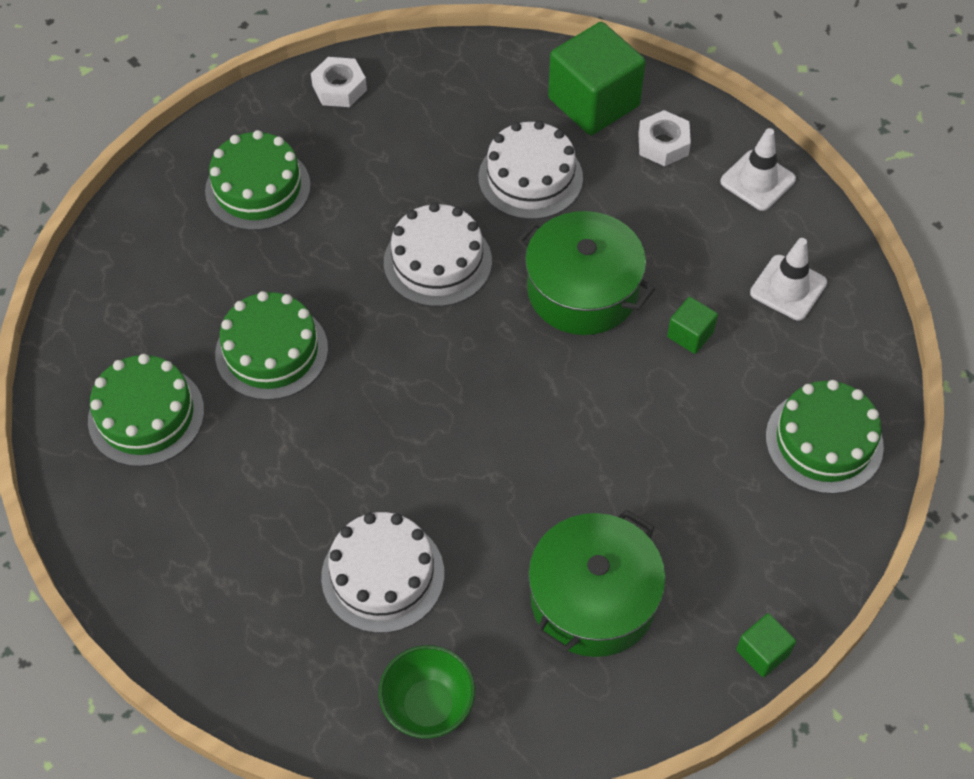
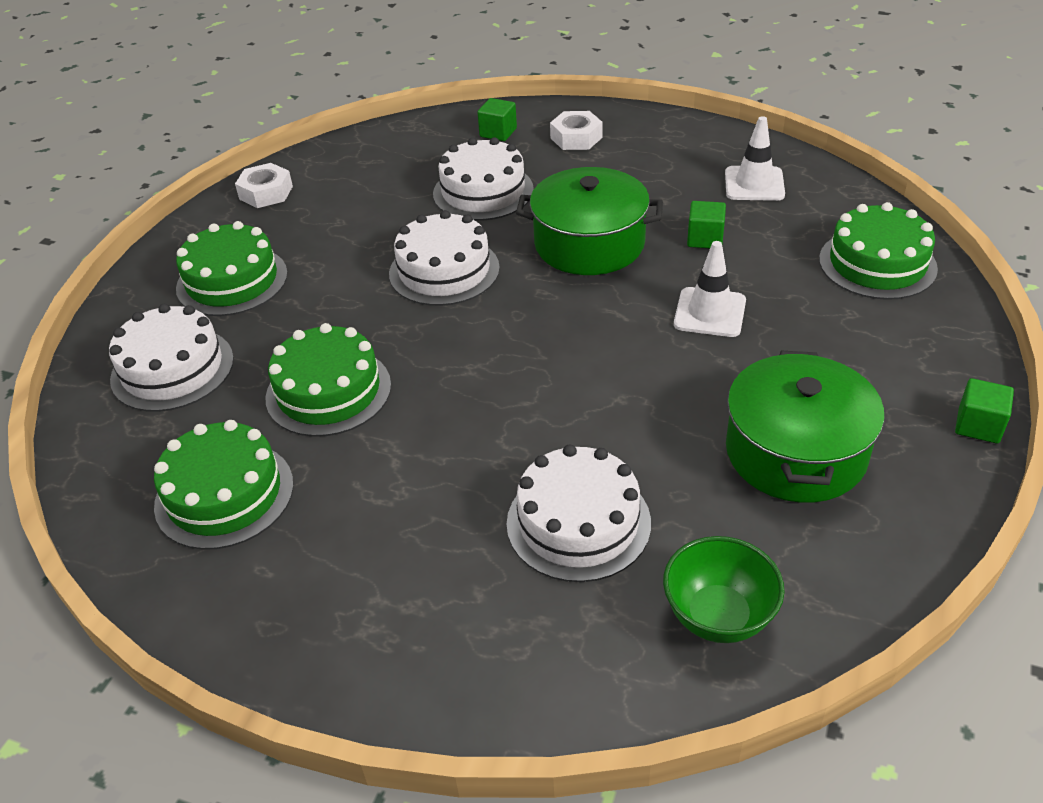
camera: 25 degrees left, 15 degrees down
green cube [548,22,646,135] -> green cube [477,98,517,141], size x0.47
white traffic cone [720,128,796,211] -> white traffic cone moved to [674,241,746,337]
none -> white cake [109,304,234,412]

